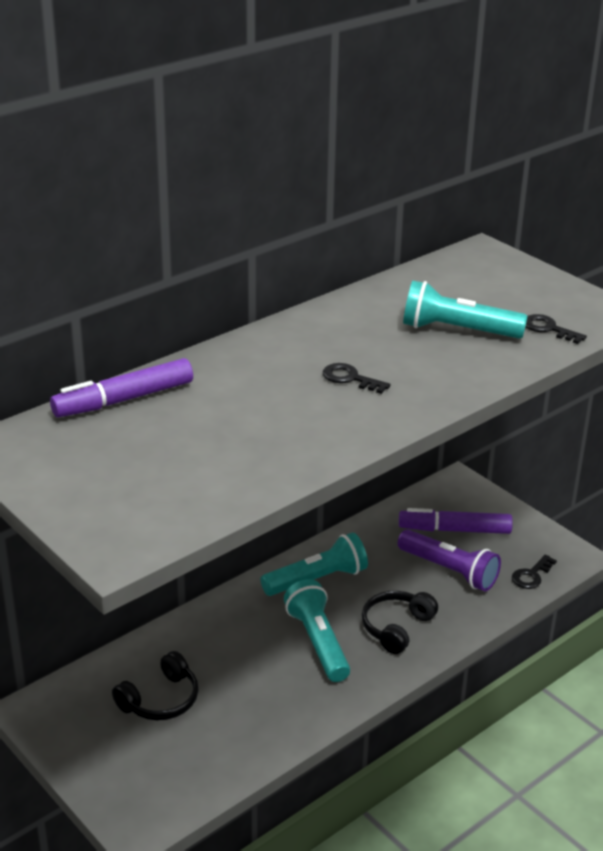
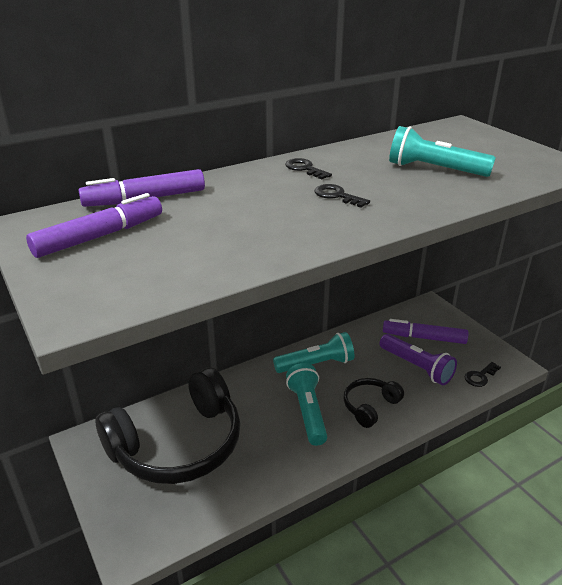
camera: 10 degrees right, 0 degrees up
black headphones [112,651,199,721] -> black headphones [96,367,240,484], size x2.14
black key [525,314,587,344] -> black key moved to [285,158,332,180]
none -> purple marker [26,193,162,258]

